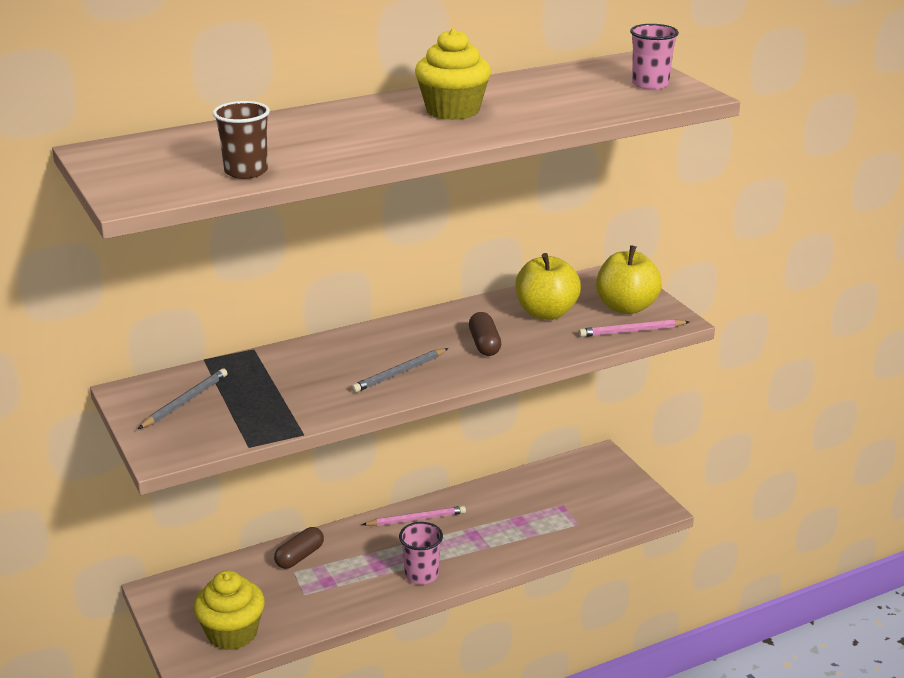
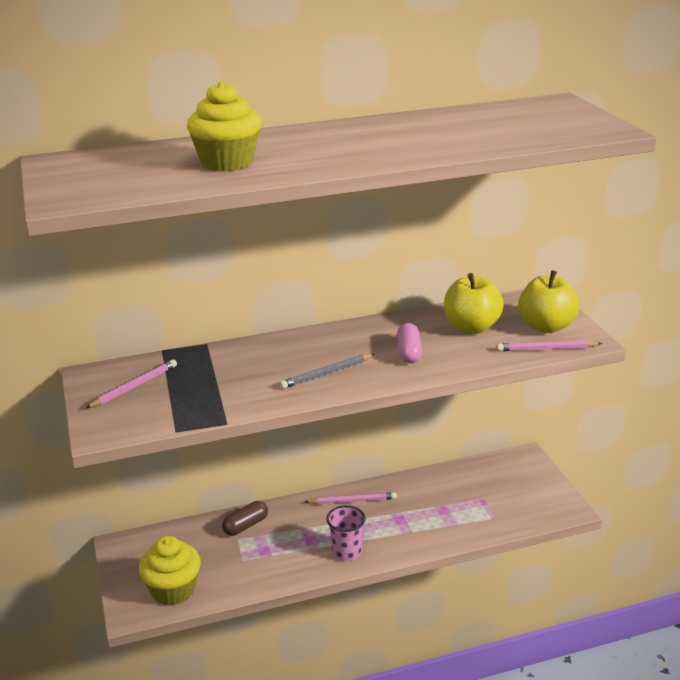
camera: 10 degrees right, 0 degrees up
grey pencil [138,369,227,429] -> pink pencil [86,359,177,408]
brown cup [213,101,270,179] -> none
yellow cupcake [415,28,491,120] -> yellow cupcake moved to [187,81,261,171]
brown capsule [469,312,501,356] -> pink capsule [397,323,422,363]
pink cup [630,24,679,90] -> none

